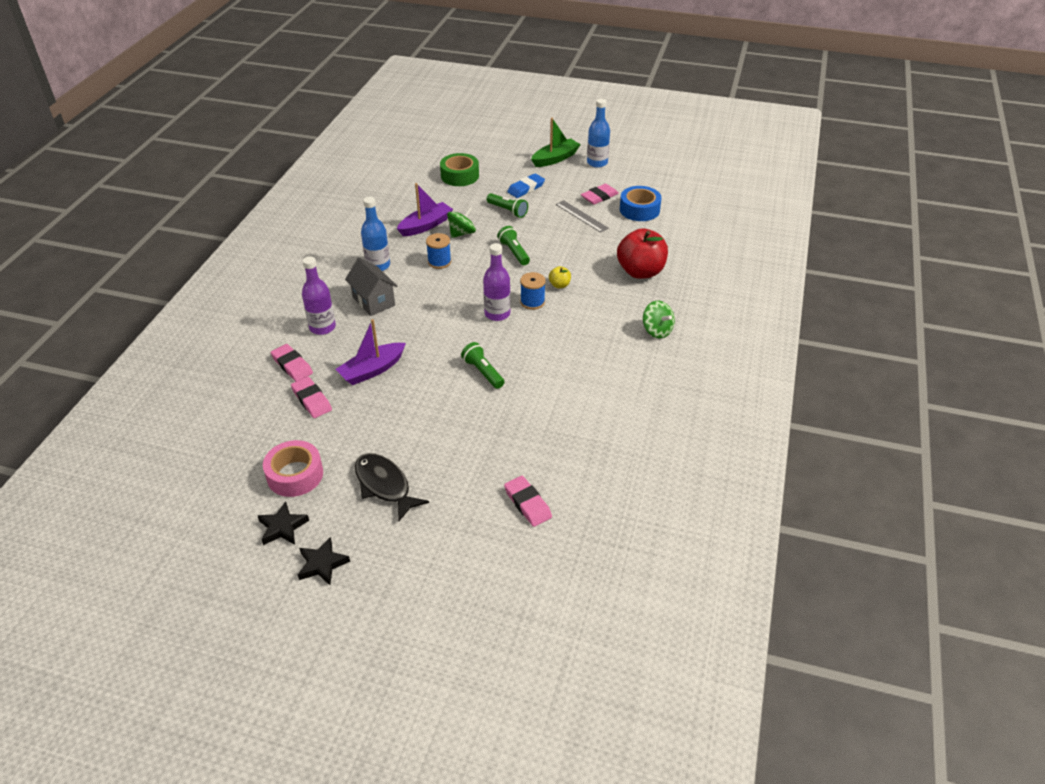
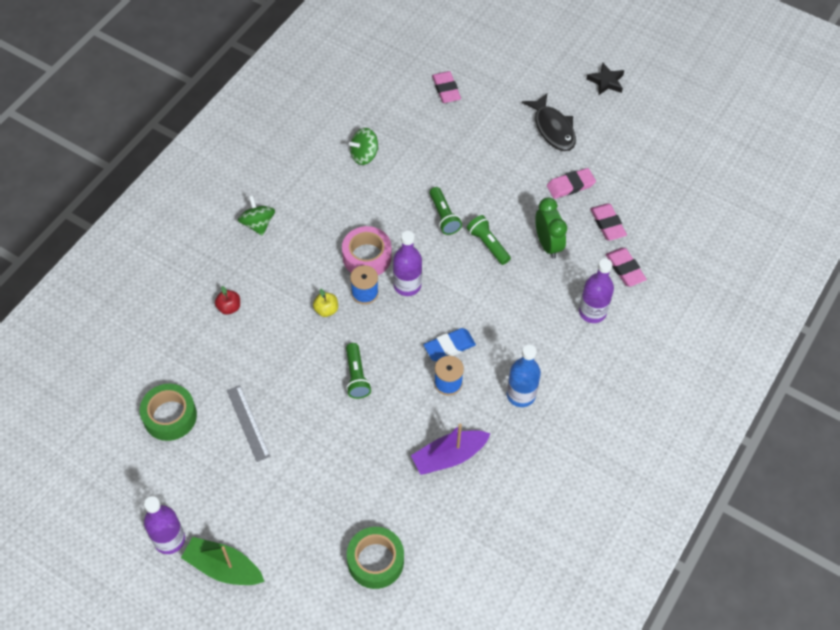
camera: 165 degrees left, 15 degrees up
black star [258,501,309,545] -> none
pink tape [263,440,323,497] -> pink tape moved to [342,226,392,275]
purple boat [336,319,406,385] -> green clock [535,197,567,259]
grey house [345,258,397,316] -> none
green spinning top [447,207,476,238] -> green spinning top moved to [349,128,378,165]
green flashlight [487,193,528,218] -> green flashlight moved to [467,215,511,265]
blue eraser [507,173,545,198] -> blue eraser moved to [423,328,476,361]
green boat [531,118,581,167] -> green boat turned 45 degrees clockwise [181,537,265,585]
pink eraser [581,184,619,205] -> pink eraser moved to [547,168,596,199]
blue bottle [587,99,610,168] -> purple bottle [144,496,185,554]
red apple [617,228,668,279] -> red apple [215,286,240,315], size x0.44
blue tape [620,186,662,221] -> green tape [140,384,197,441]

